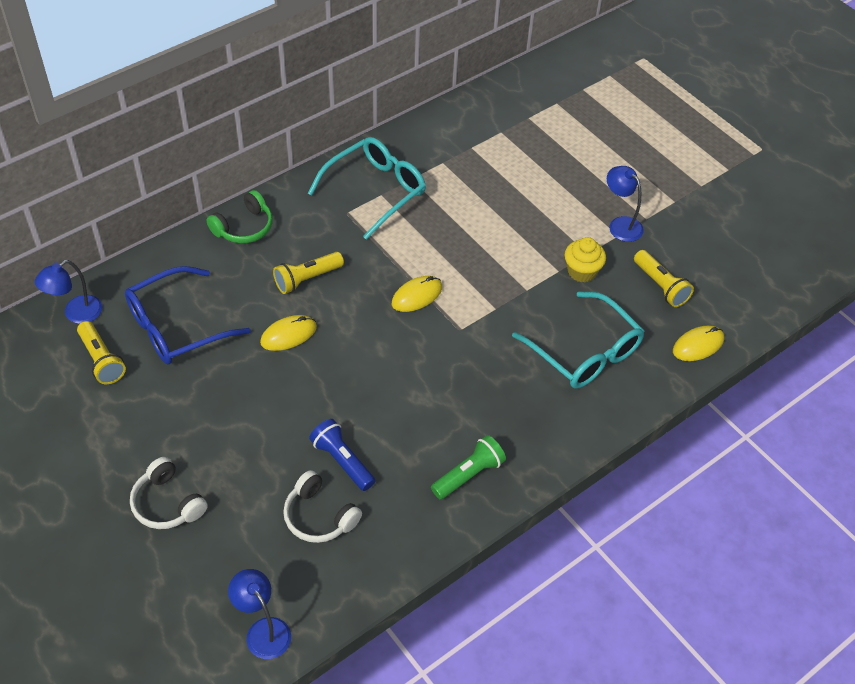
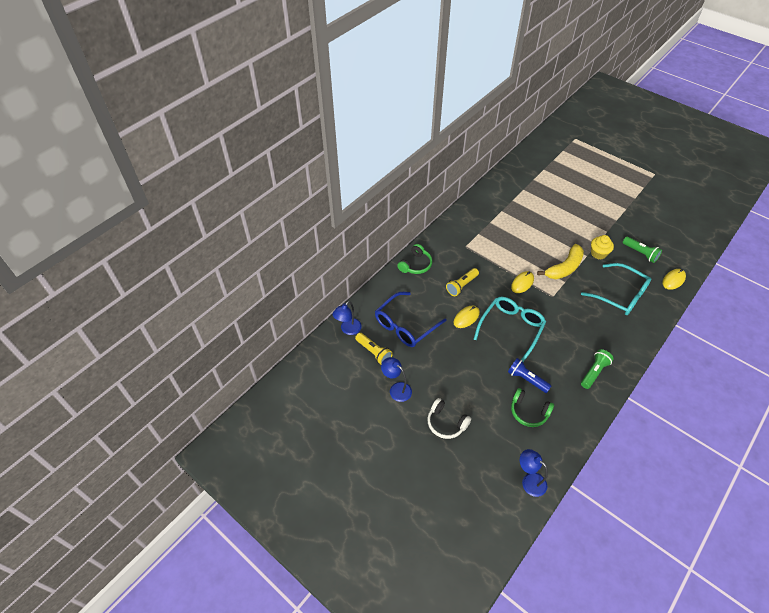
camera: 10 degrees left, 0 degrees up
white headphones [283,470,362,543] -> green headphones [511,388,554,427]
turquoise glasses [308,137,426,240] -> turquoise glasses moved to [473,297,546,362]
blue lamp [607,166,644,242] -> blue lamp moved to [381,357,412,402]
yellow flashlight [634,250,694,307] -> green flashlight [623,237,662,263]
none -> yellow banana [537,244,584,279]

